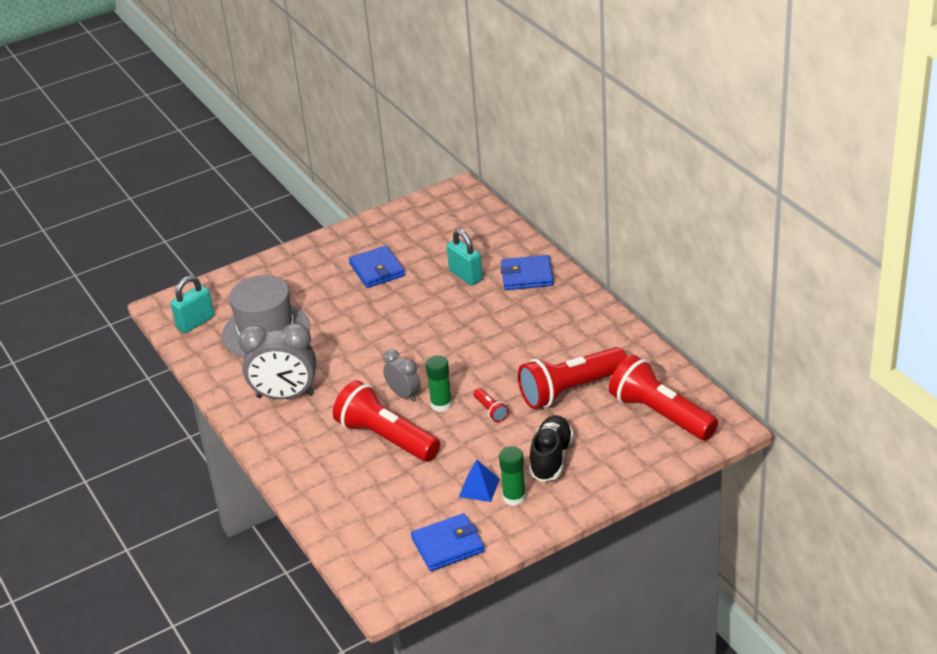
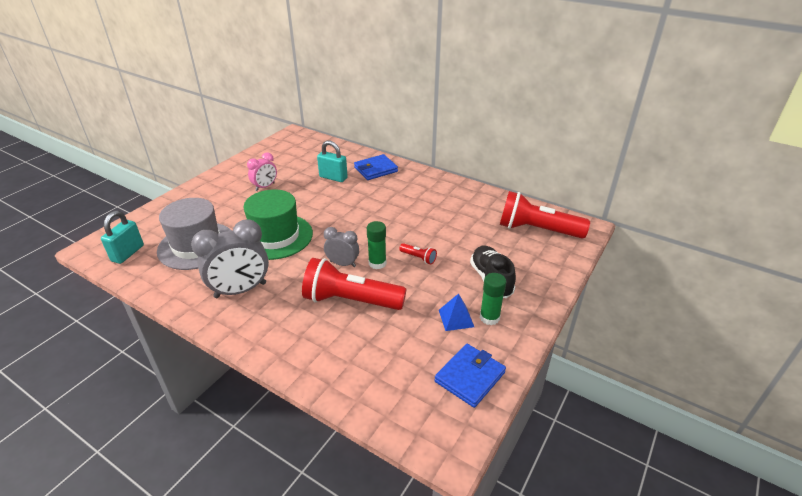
camera: 30 degrees left, 0 degrees up
blue wallet [349,246,405,288] -> pink clock [247,152,277,191]
red flashlight [518,347,627,409] -> none
none -> green hat [244,190,313,260]

